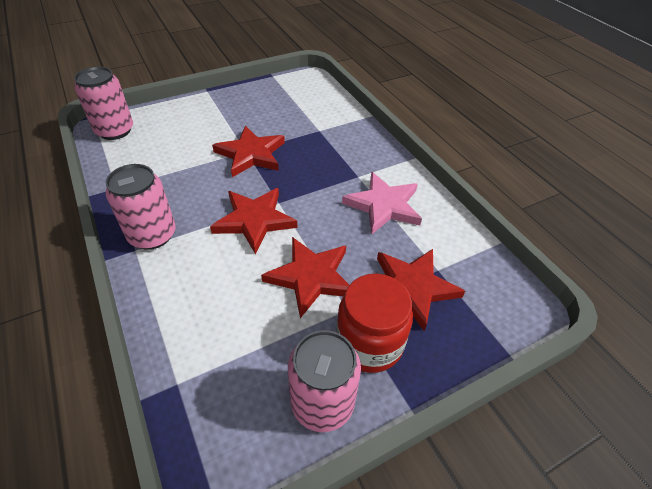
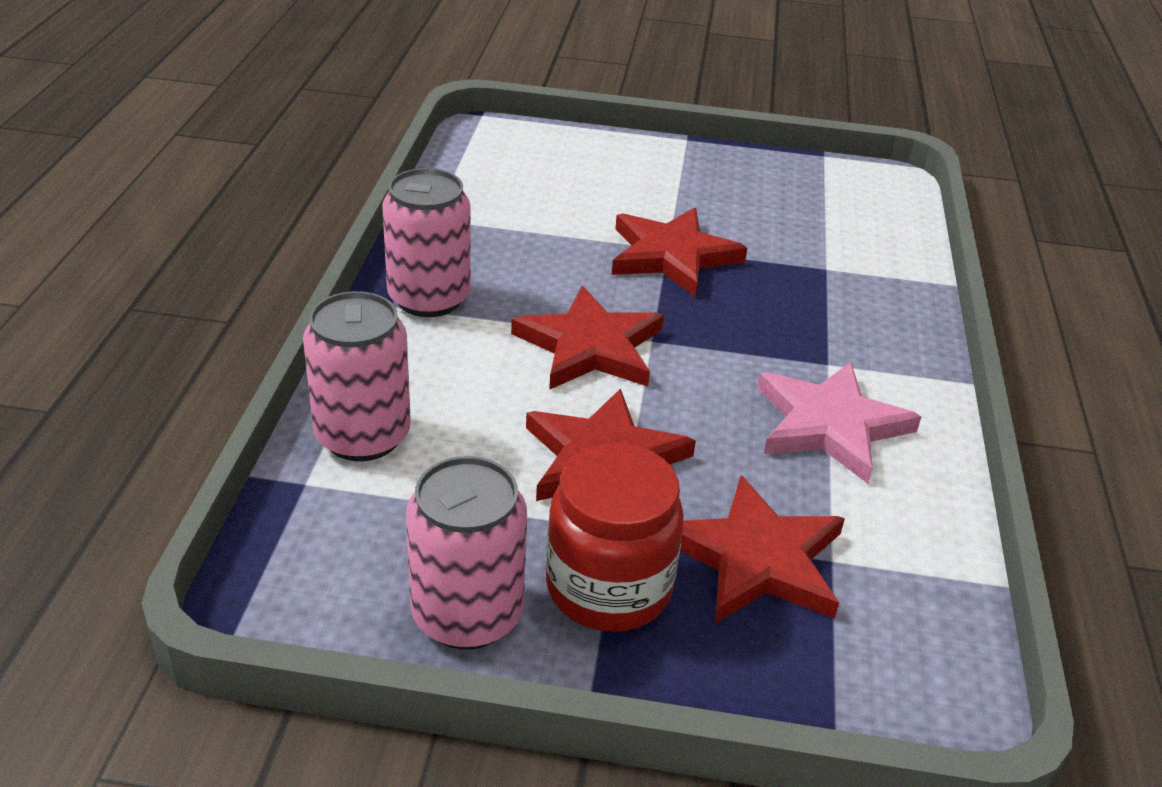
camera: 35 degrees right, 10 degrees down
pink can [74,67,133,140] -> pink can moved to [303,291,411,461]

